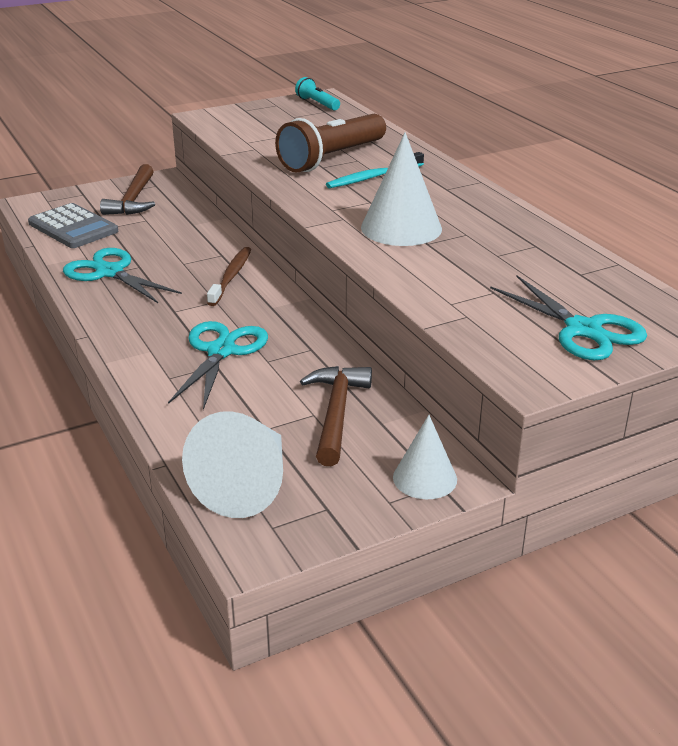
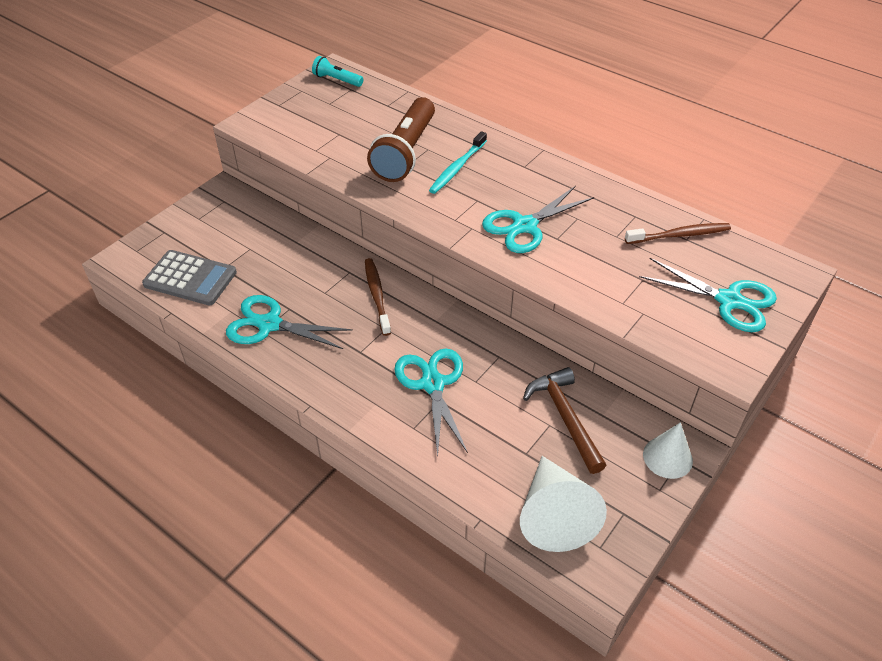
camera: 25 degrees left, 15 degrees up
brown hammer [100,164,155,215] -> none
white cone [361,132,442,246] -> turquoise scissors [482,186,594,253]
none -> brown toothbrush [625,223,731,244]

